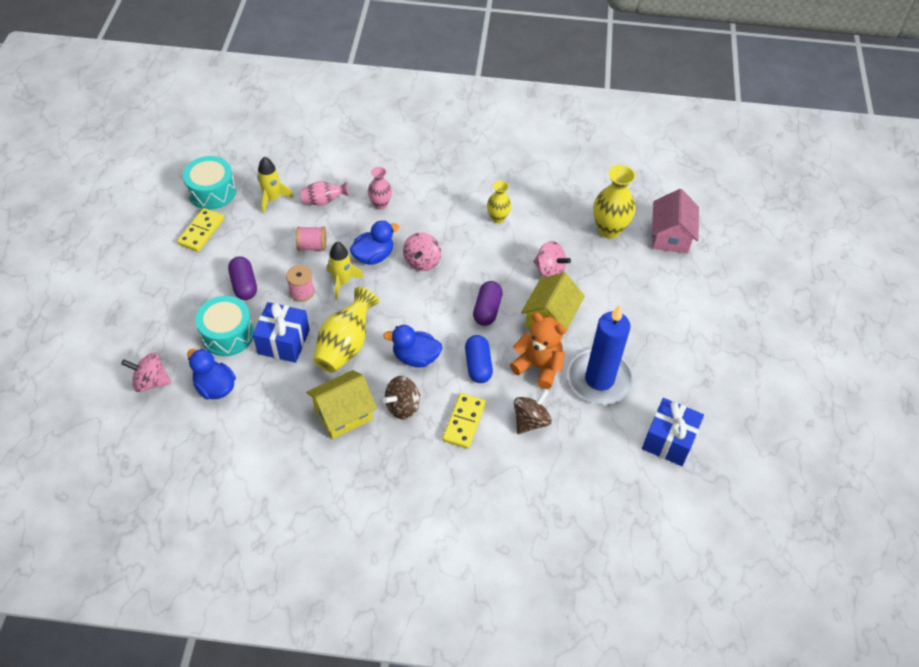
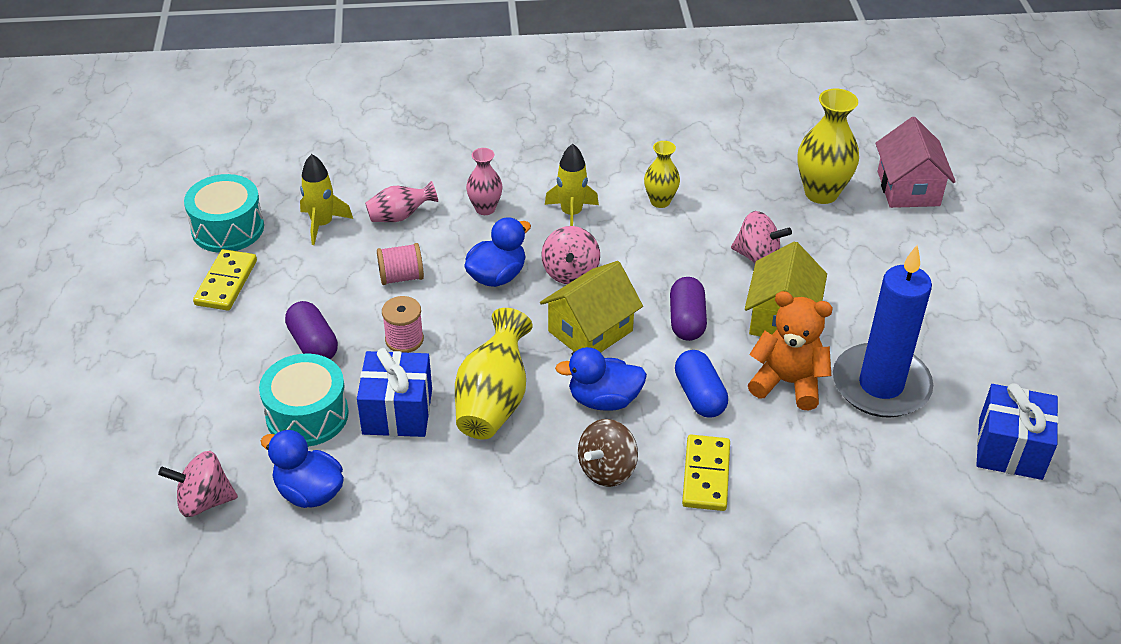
camera: 10 degrees left, 10 degrees down
yellow house [306,370,377,439] -> yellow house moved to [540,261,643,353]
yellow rocket [327,242,364,300] -> yellow rocket moved to [545,144,599,226]
brown spinning top [514,389,552,434] -> none

